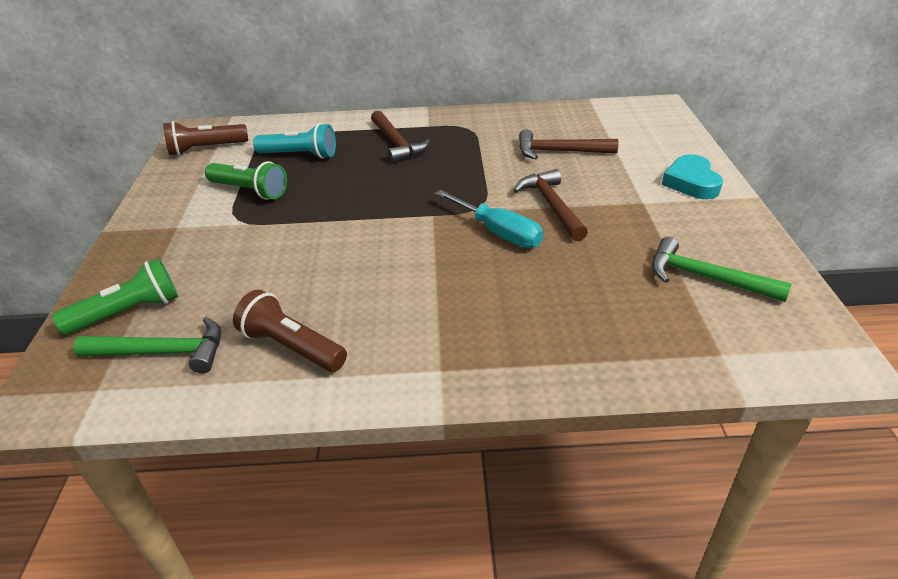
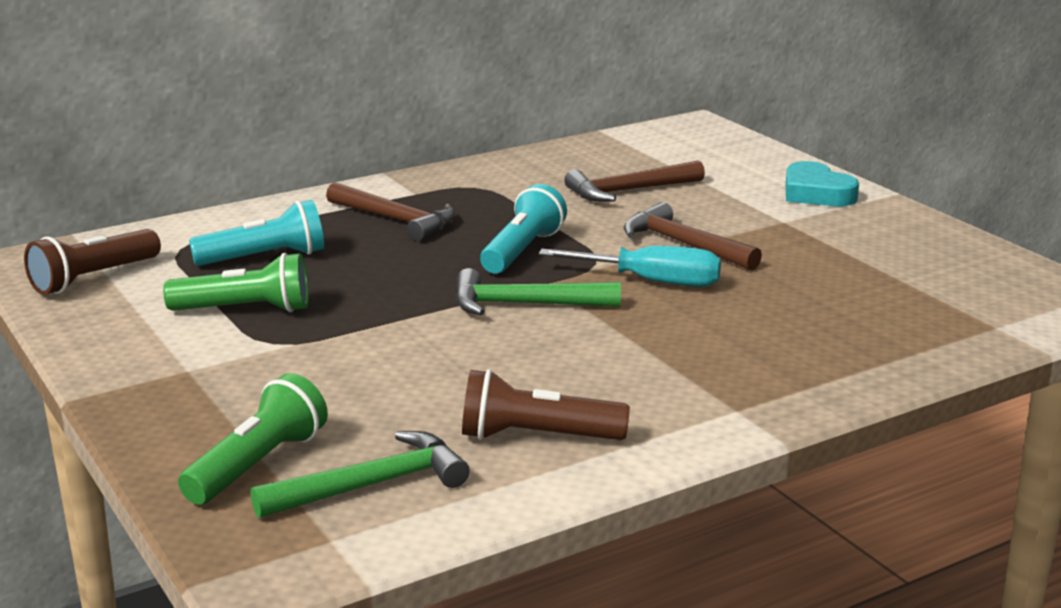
camera: 30 degrees left, 15 degrees down
green hammer [652,237,792,302] -> green hammer moved to [455,268,621,315]
none -> turquoise flashlight [480,184,567,274]

